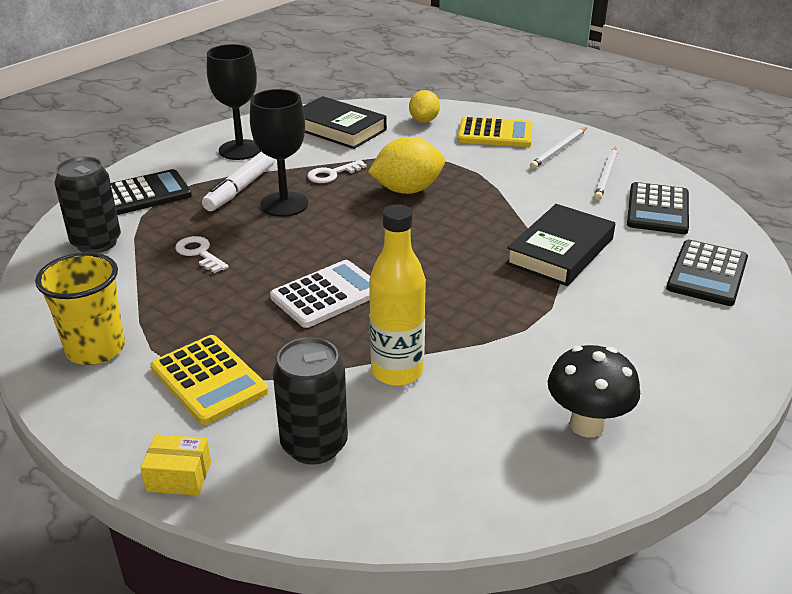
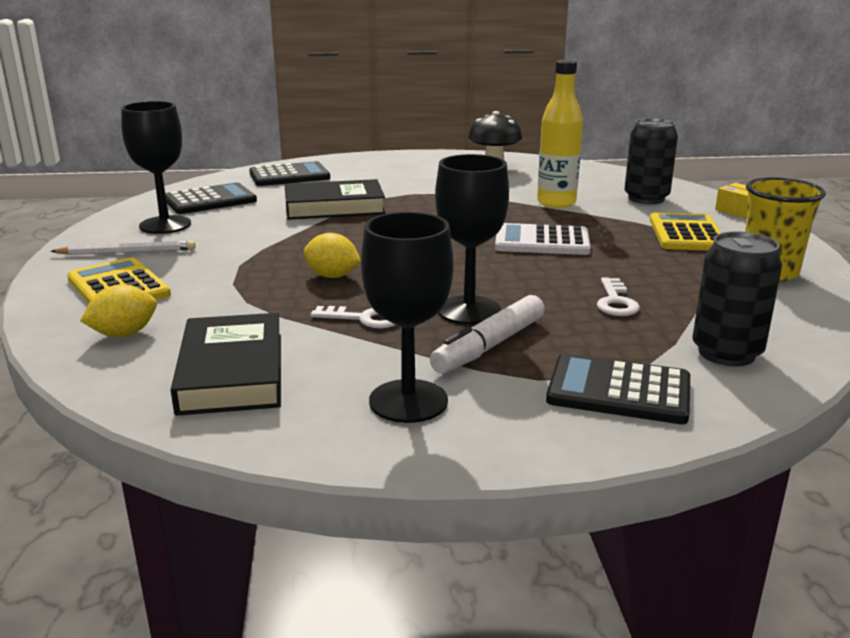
camera: 135 degrees left, 10 degrees down
white marker [202,152,275,211] -> white marker turned 150 degrees clockwise [430,295,545,374]
yellow lemon [368,137,445,194] -> yellow lemon [304,233,361,278], size x0.64
white pencil [594,147,617,200] -> black goblet [121,101,191,234]

